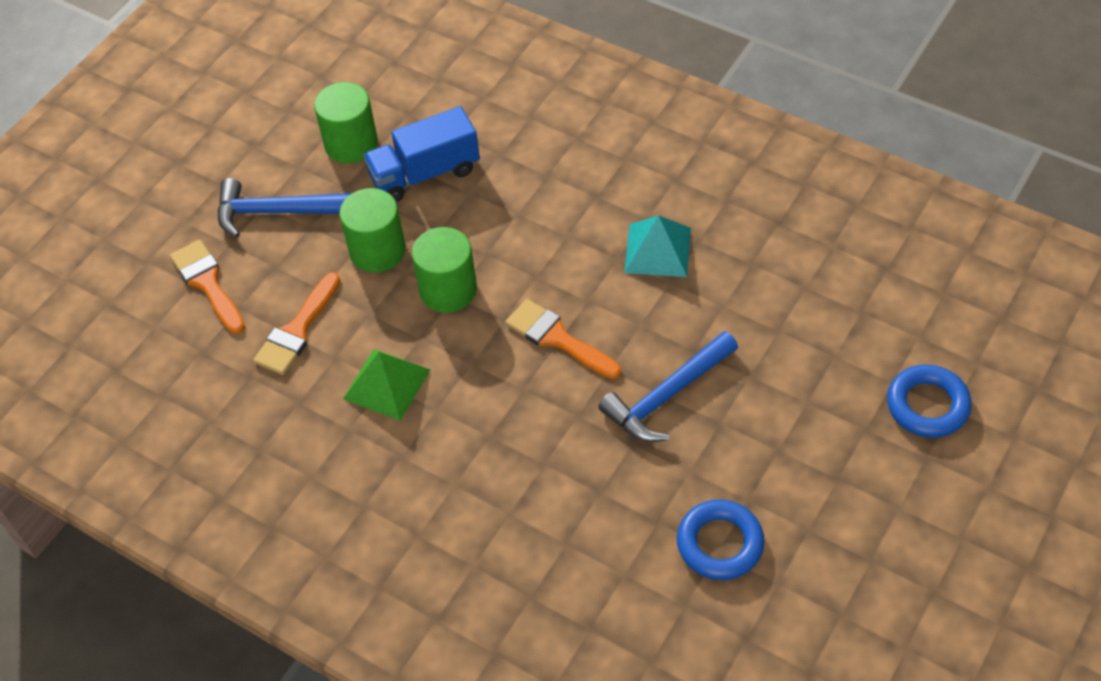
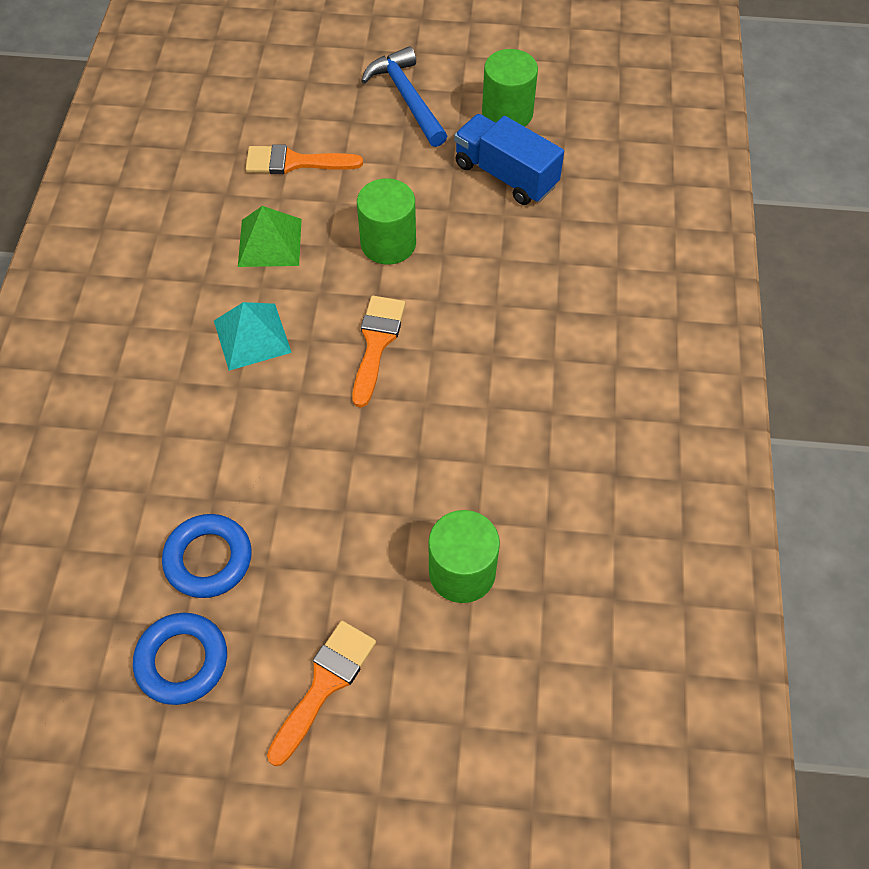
camera: 60 degrees right, 5 degrees up
orange brush [170,240,245,334] -> orange brush moved to [267,621,376,766]
green cylinder [339,188,406,273] -> green cylinder moved to [428,510,500,603]
blue hammer [598,331,738,442] -> none
turquoise pyramid [624,215,691,277] -> turquoise pyramid moved to [214,302,292,371]
blue ring [887,364,972,438] -> blue ring moved to [133,613,227,705]

